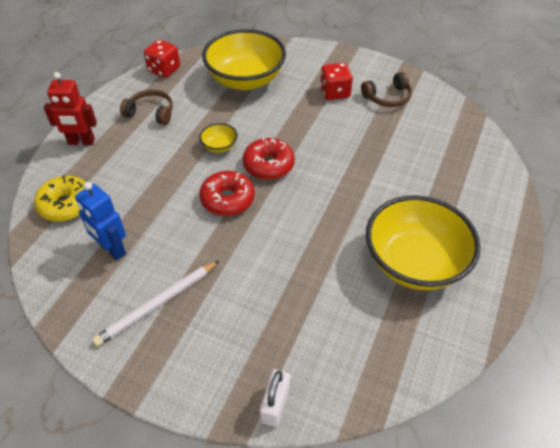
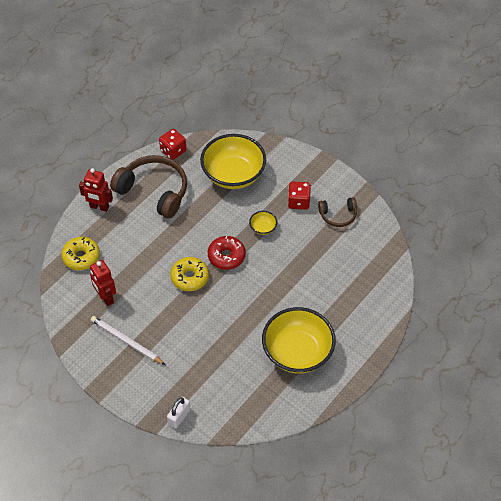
camera: 15 degrees right, 5 degrees up
blue robot [75,182,126,260] -> red robot [90,260,116,306]
white pencil [92,261,219,347] -> white pencil turned 60 degrees clockwise [91,316,166,365]
brown headphones [120,89,173,125] -> brown headphones [110,155,187,219], size x1.91
yellow bowl [199,123,238,153] -> yellow bowl moved to [249,211,277,235]
red donut [199,171,255,216] -> yellow donut [170,257,209,291]

